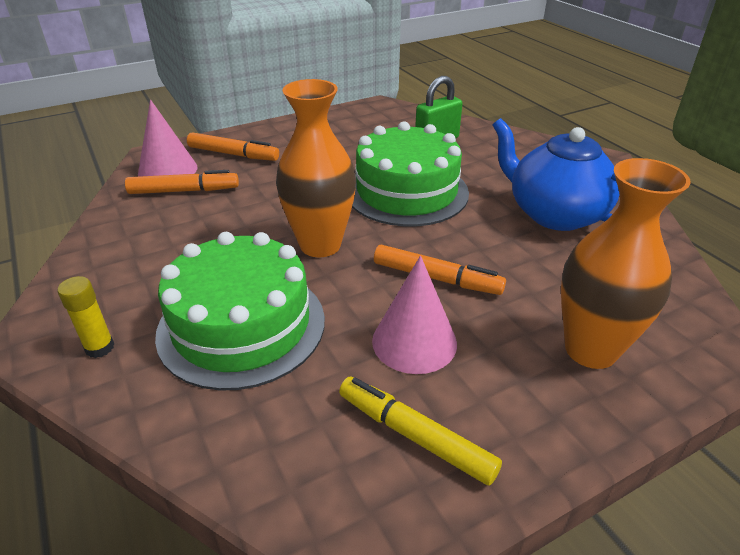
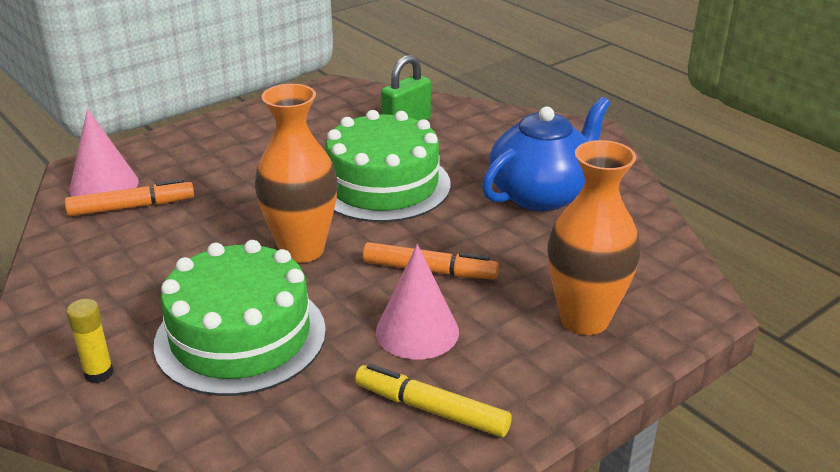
camera: 10 degrees left, 5 degrees down
orange marker [187,132,279,161] -> none
blue teapot [493,118,620,231] -> blue teapot turned 105 degrees clockwise [482,97,610,211]

